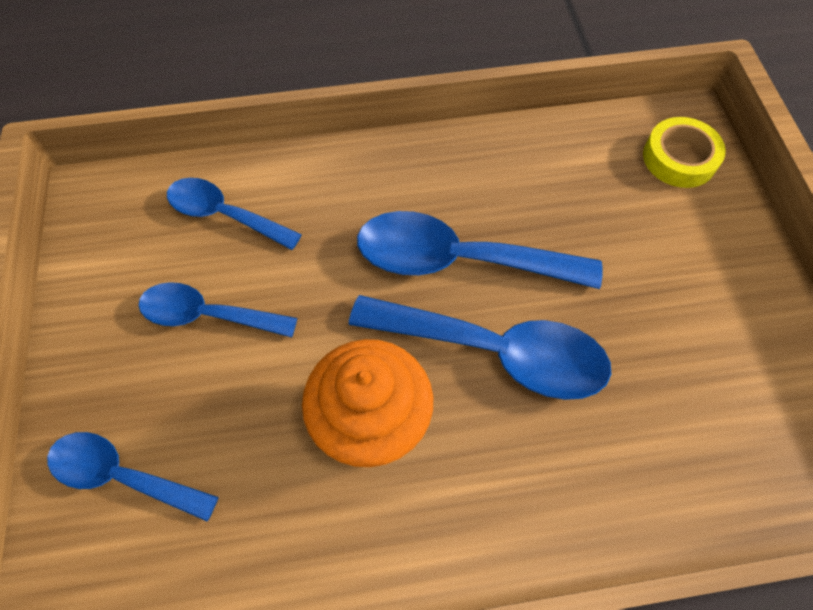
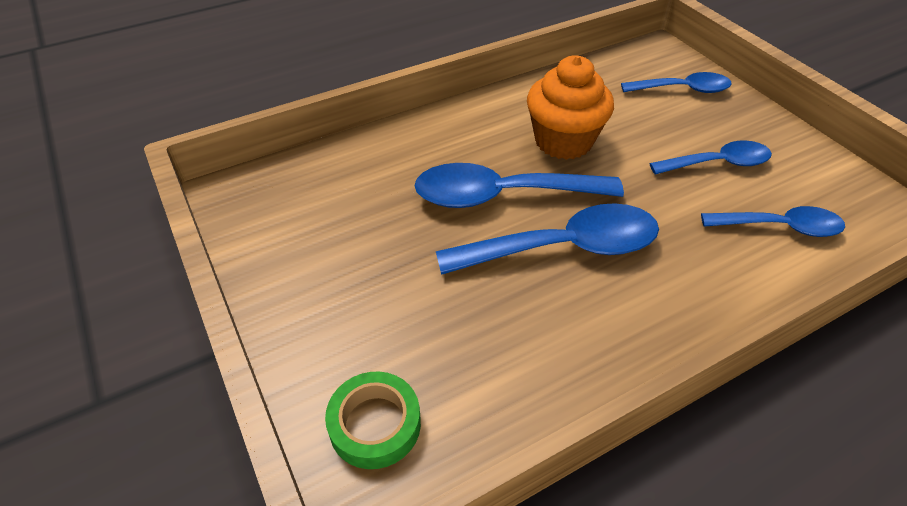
camera: 160 degrees right, 15 degrees down
yellow tape [643,117,726,188] -> green tape [325,372,421,469]

